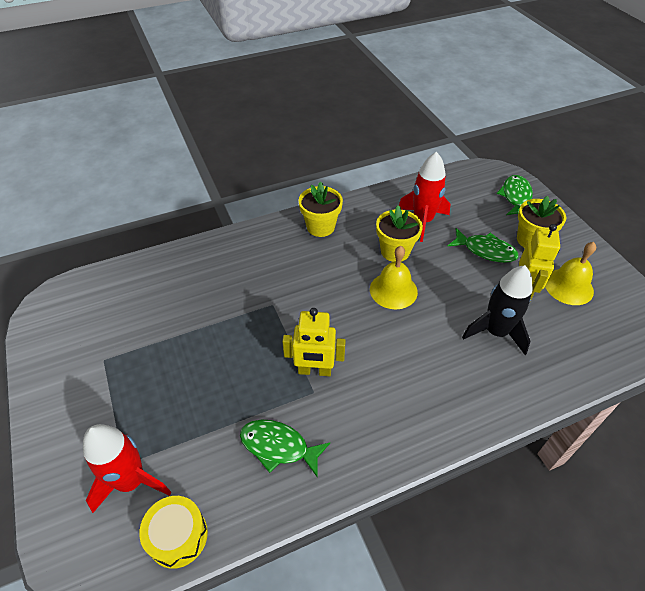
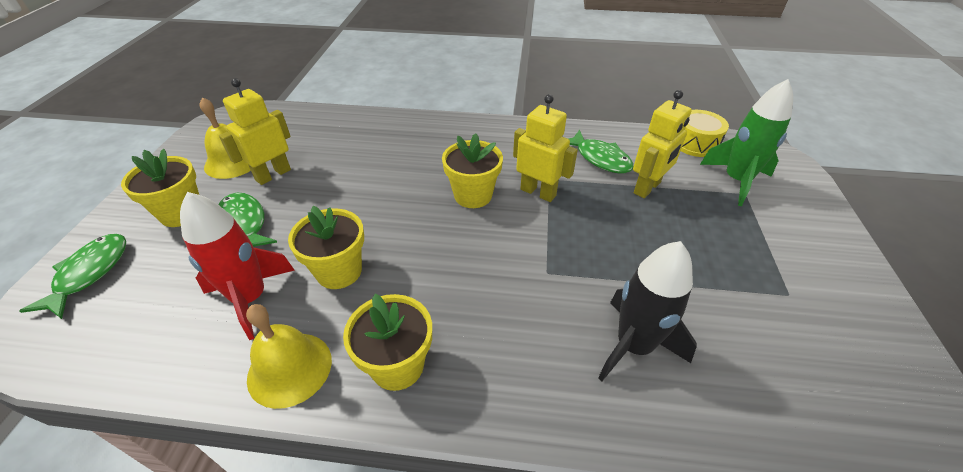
camera: 150 degrees left, 5 degrees down
red rocket [83,424,171,513] -> green rocket [700,79,793,206]
yellow bell [370,246,418,309] -> yellow bell moved to [246,304,332,409]
black rocket [462,265,533,355] -> black rocket moved to [598,241,697,381]
green fish [497,175,533,215] -> green fish turned 150 degrees clockwise [19,234,126,319]
none -> yellow flower pot [442,134,503,208]
none -> yellow robot [633,90,692,198]

